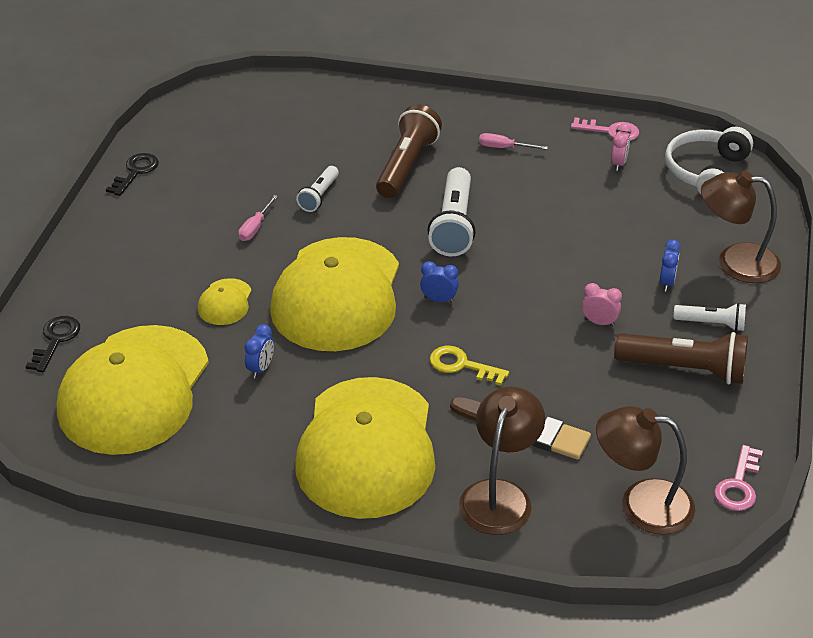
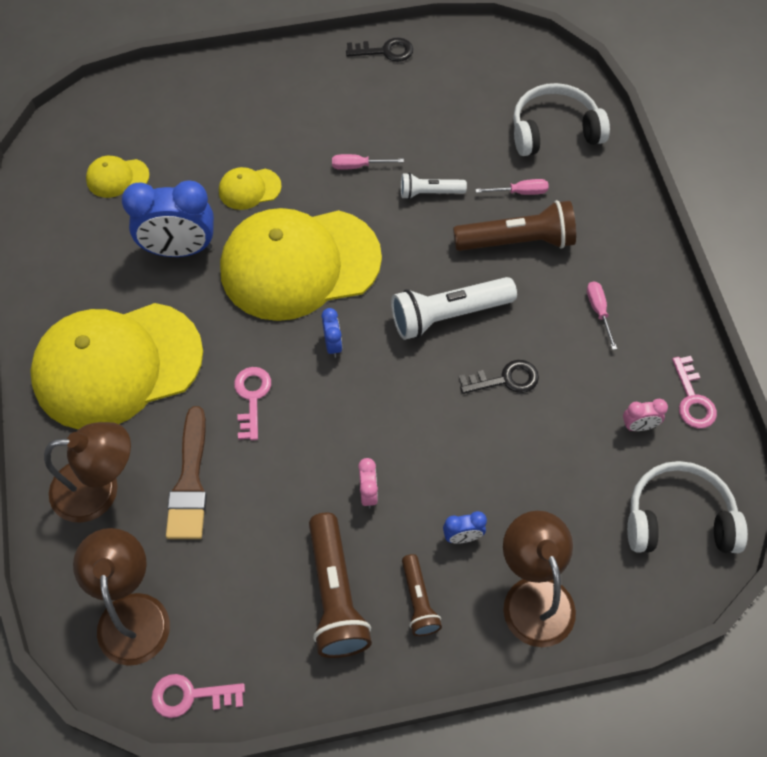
camera: 65 degrees right, 20 degrees up
black key [26,316,80,372] -> black key moved to [459,360,539,394]
yellow cap [57,325,209,455] -> yellow cap [86,156,150,198], size x0.40
blue clock [245,324,274,378] -> blue clock [122,181,214,257], size x2.22
yellow key [430,346,509,386] -> pink key [234,367,271,440]
white flashlight [674,303,746,331] -> brown flashlight [402,554,442,636]
none -> pink screwdriver [475,179,549,195]
none -> white headphones [513,83,610,156]

